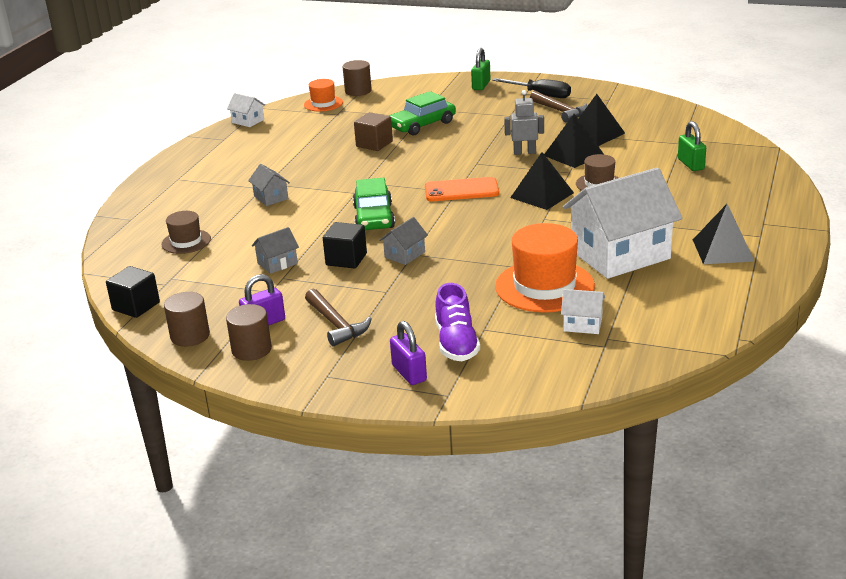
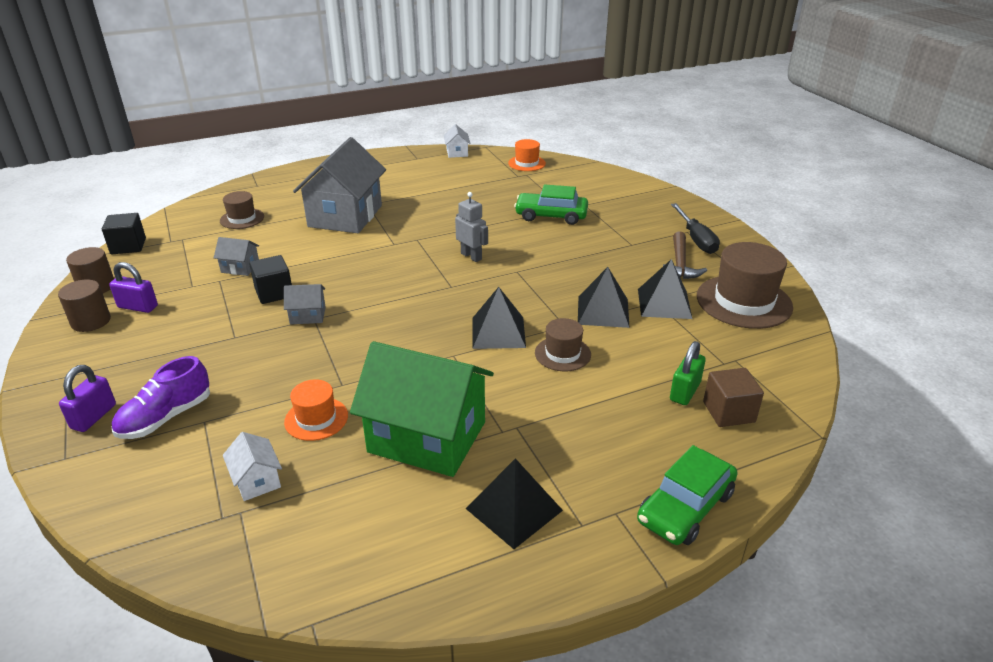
camera: 45 degrees right, 5 degrees up
grey house [248,164,290,206] -> grey house [293,137,386,233], size x2.36
brown hammer [305,289,372,346] -> none
brown cylinder [343,60,372,96] -> none
green car [353,178,395,230] -> green car moved to [637,445,738,545]
brown cube [354,112,393,151] -> brown cube moved to [703,368,764,427]
orange phone [425,177,499,201] -> none
green padlock [471,48,490,90] -> none
orange hat [495,223,595,313] -> orange hat [284,379,348,441], size x0.55
grey robot [504,90,544,155] -> grey robot moved to [455,192,488,262]
white house [563,167,682,279] -> green house [350,341,494,477]
none -> brown hat [697,242,793,329]

